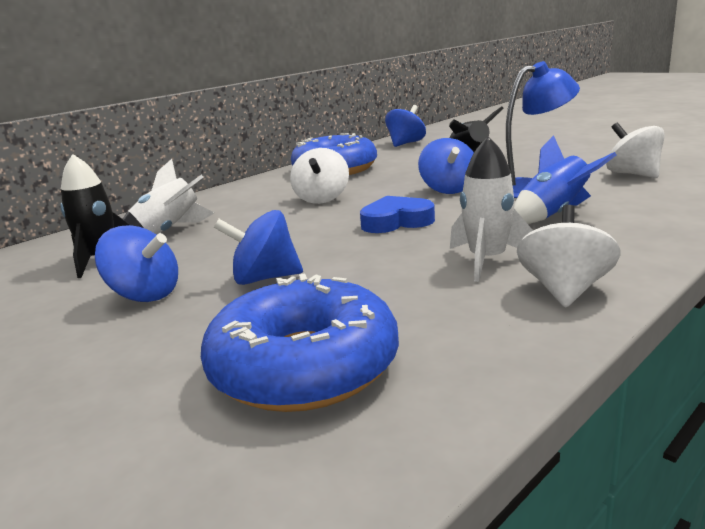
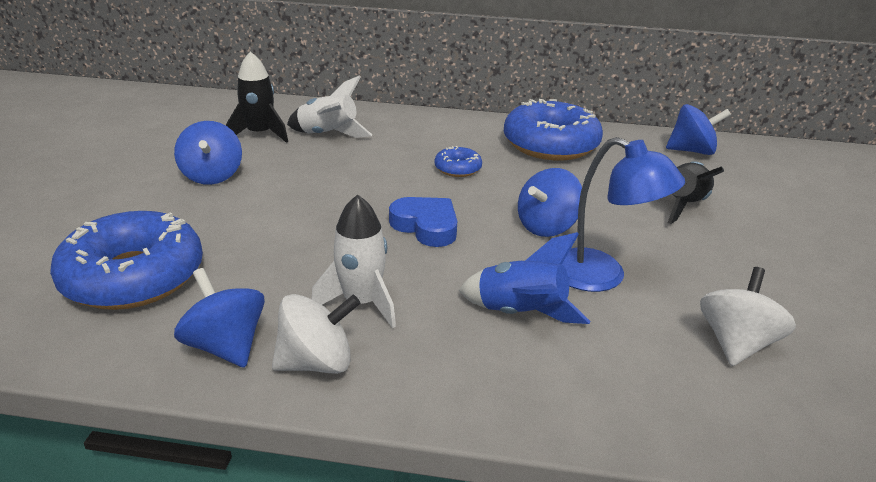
camera: 50 degrees right, 10 degrees up
blue spinning top [214,210,303,285] -> blue spinning top moved to [174,268,265,368]
white spinning top [290,148,349,204] -> blue donut [434,146,482,177]

